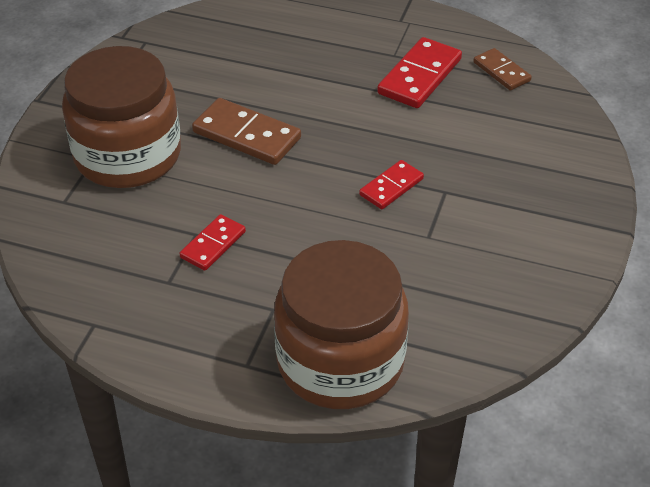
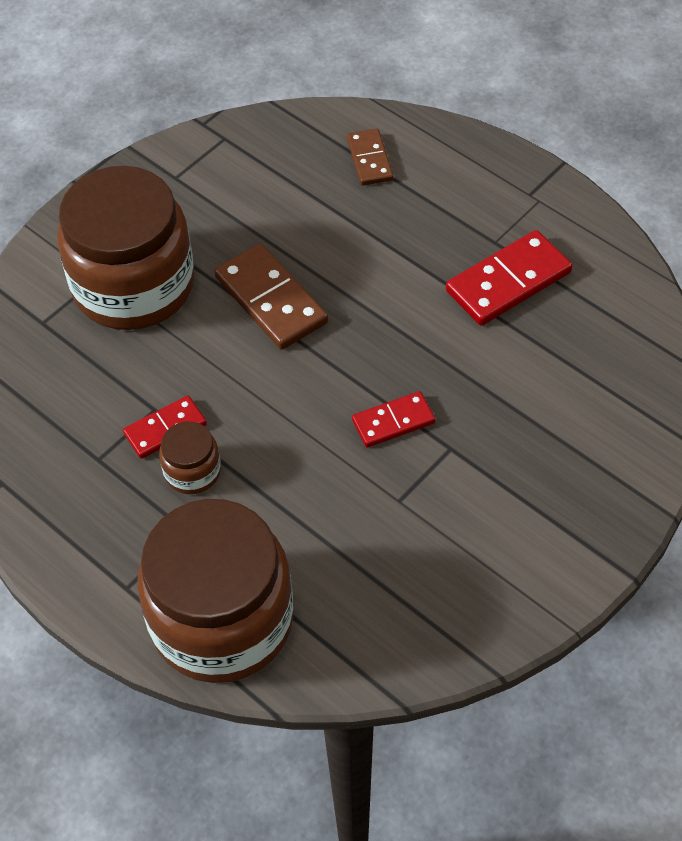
camera: 25 degrees right, 10 degrees up
brown domino [473,48,532,90] -> brown domino moved to [347,128,393,186]
none -> brown jar [159,421,221,494]

